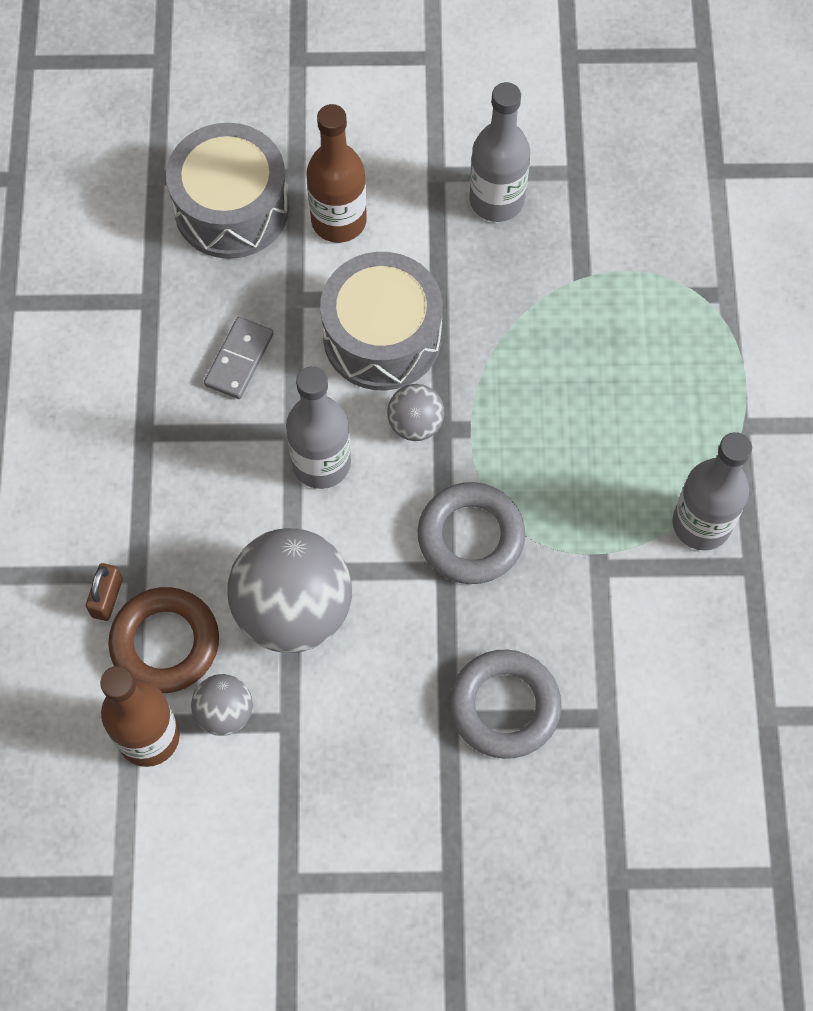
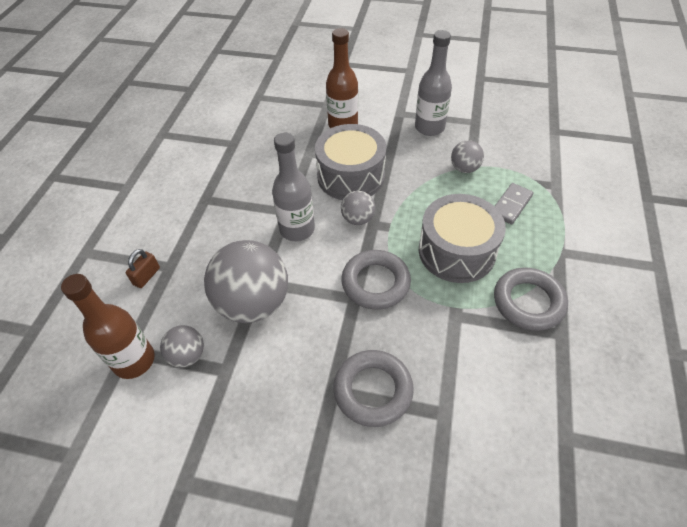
camera: 15 degrees right, 15 degrees down
brown ring [108,587,219,693] -> none
grey drum [166,123,289,259] -> grey drum moved to [419,194,506,283]
grey domino [204,317,274,399] -> grey domino moved to [495,183,534,225]
grey bottle [672,432,752,550] -> grey ring [494,267,568,331]
none -> grey ball [451,140,484,173]

